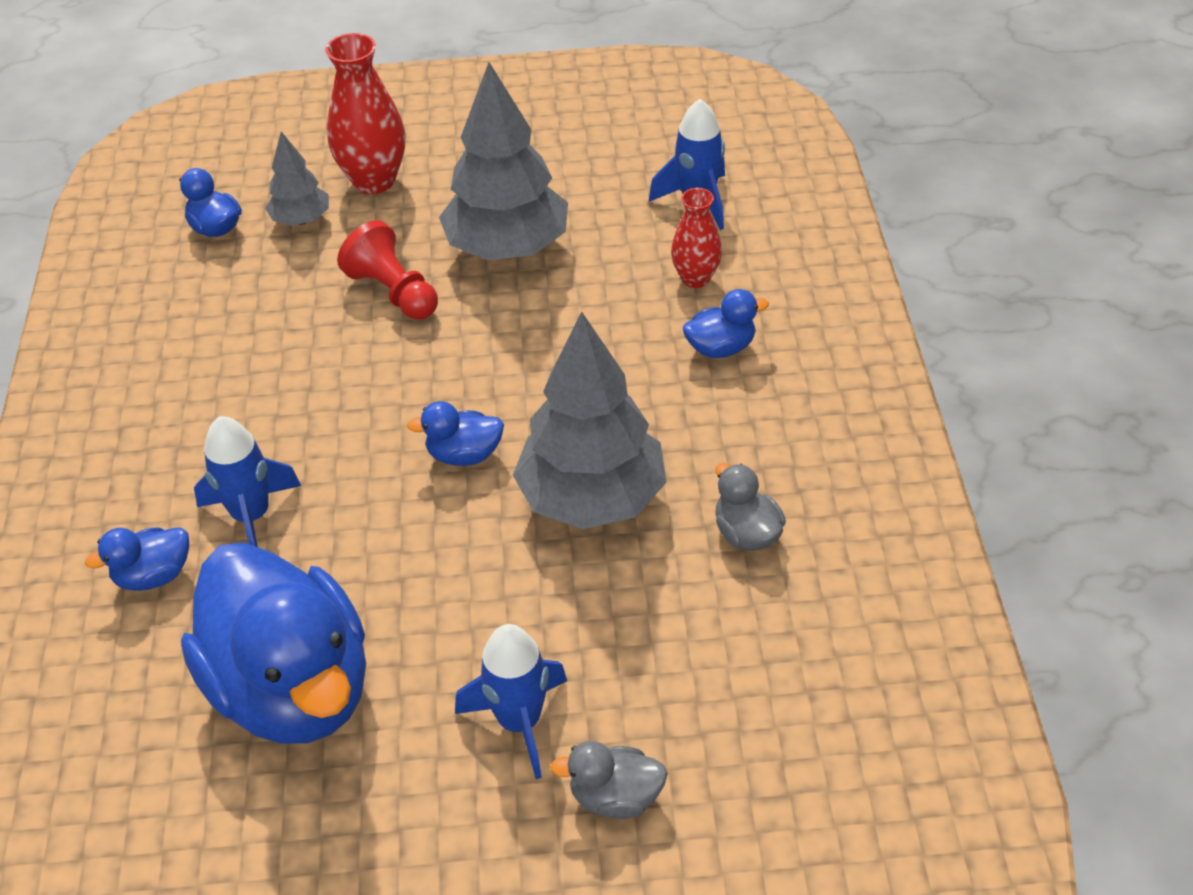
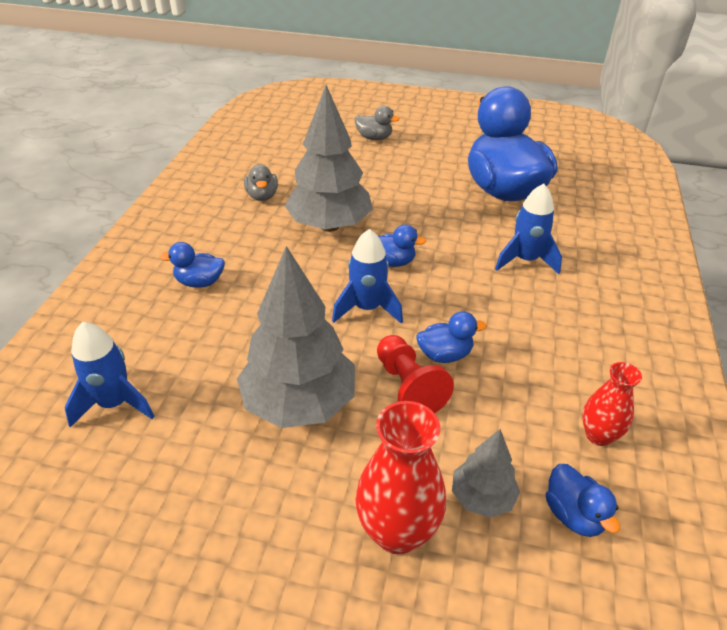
camera: 165 degrees left, 5 degrees down
blue duck [85,527,189,591] -> blue duck moved to [416,311,487,363]
blue rocket [455,624,567,779] -> blue rocket moved to [332,229,403,324]
red vase [671,188,722,288] -> red vase moved to [582,362,642,446]

